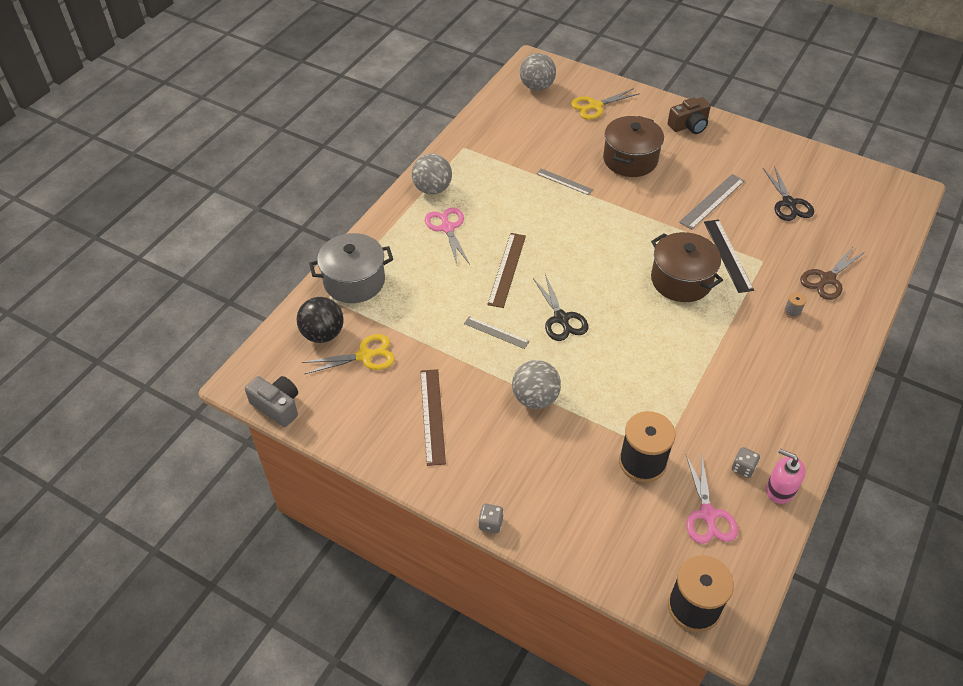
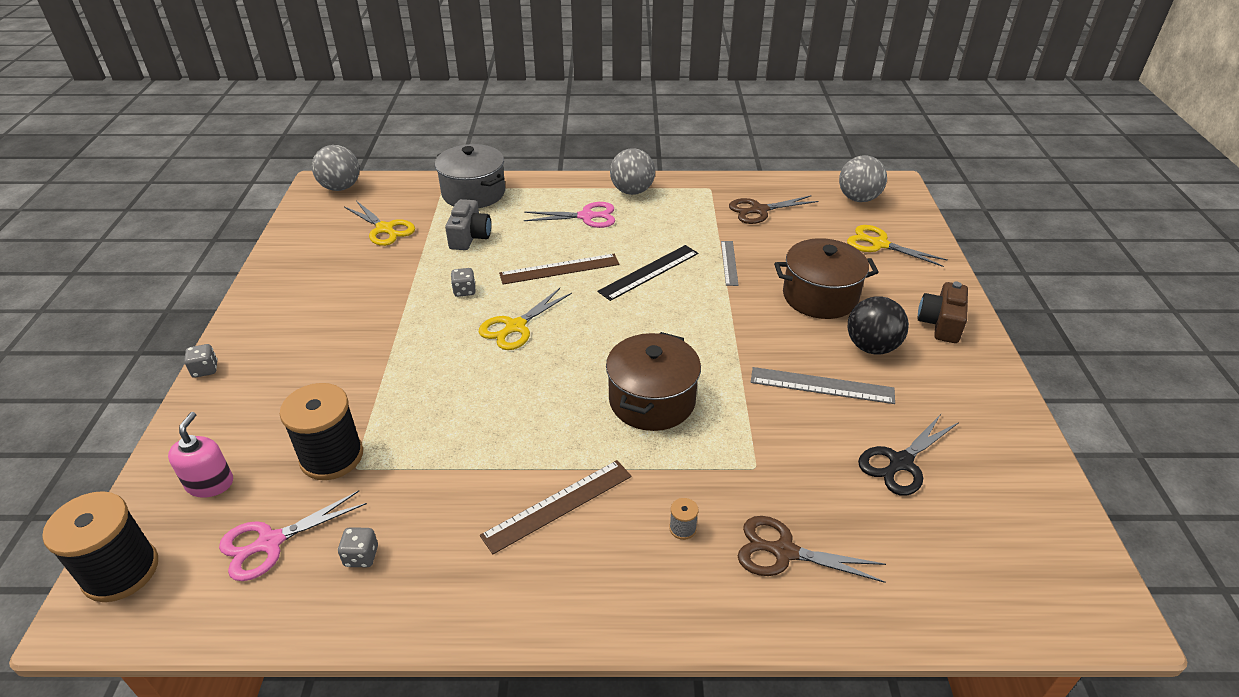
camera: 60 degrees right, 10 degrees down
grey camera [245,376,298,427] -> grey camera moved to [445,199,491,250]
black ball [297,297,344,343] -> black ball moved to [848,296,909,354]
brown ruler [420,369,446,466] -> brown ruler moved to [480,460,632,554]
pink scissors [425,207,470,265] -> pink scissors turned 45 degrees clockwise [524,202,615,228]
grey ruler [464,316,530,349] -> grey dice [451,268,476,297]
grey ball [512,360,561,409] -> grey ball moved to [312,145,360,191]
black scissors [533,274,588,341] -> yellow scissors [479,288,572,350]
brown camera [668,97,711,134] -> brown camera turned 75 degrees clockwise [917,282,968,343]
black ruler [704,219,754,293] -> black ruler moved to [597,245,698,301]
pink soap dispenser [766,449,806,504] -> pink soap dispenser moved to [168,412,233,498]
none -> brown scissors [729,195,818,224]

